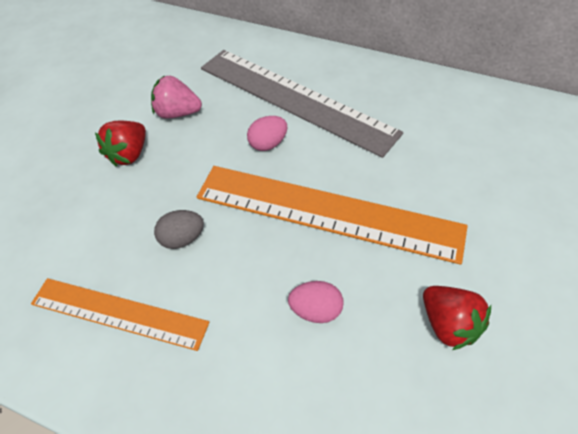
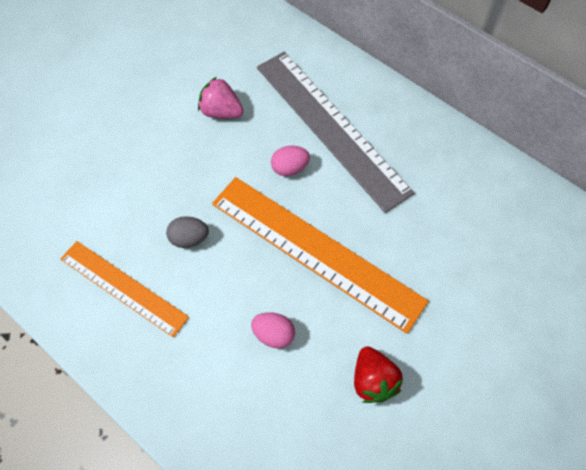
camera: 15 degrees right, 10 degrees up
red strawberry [95,121,146,167] -> none

